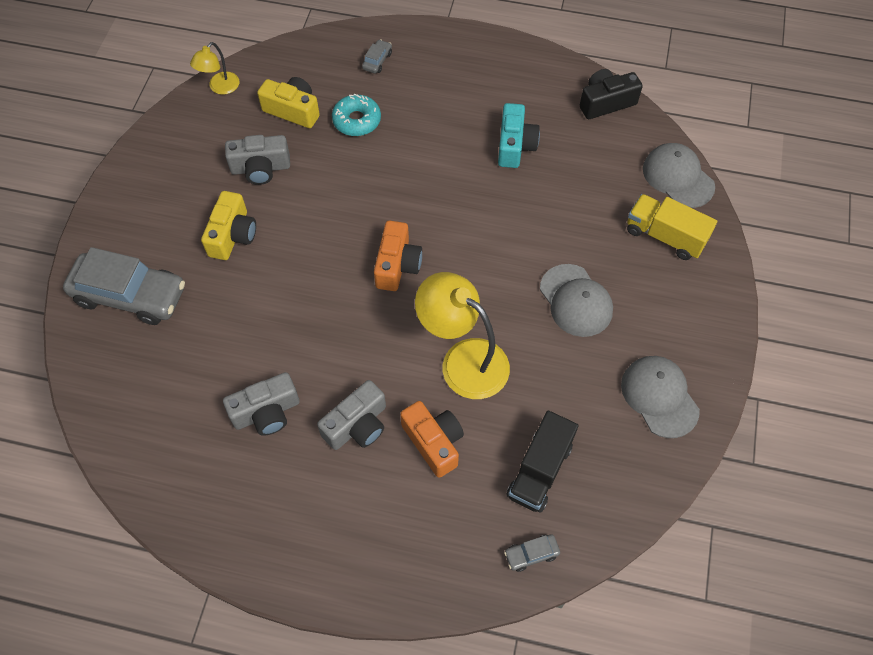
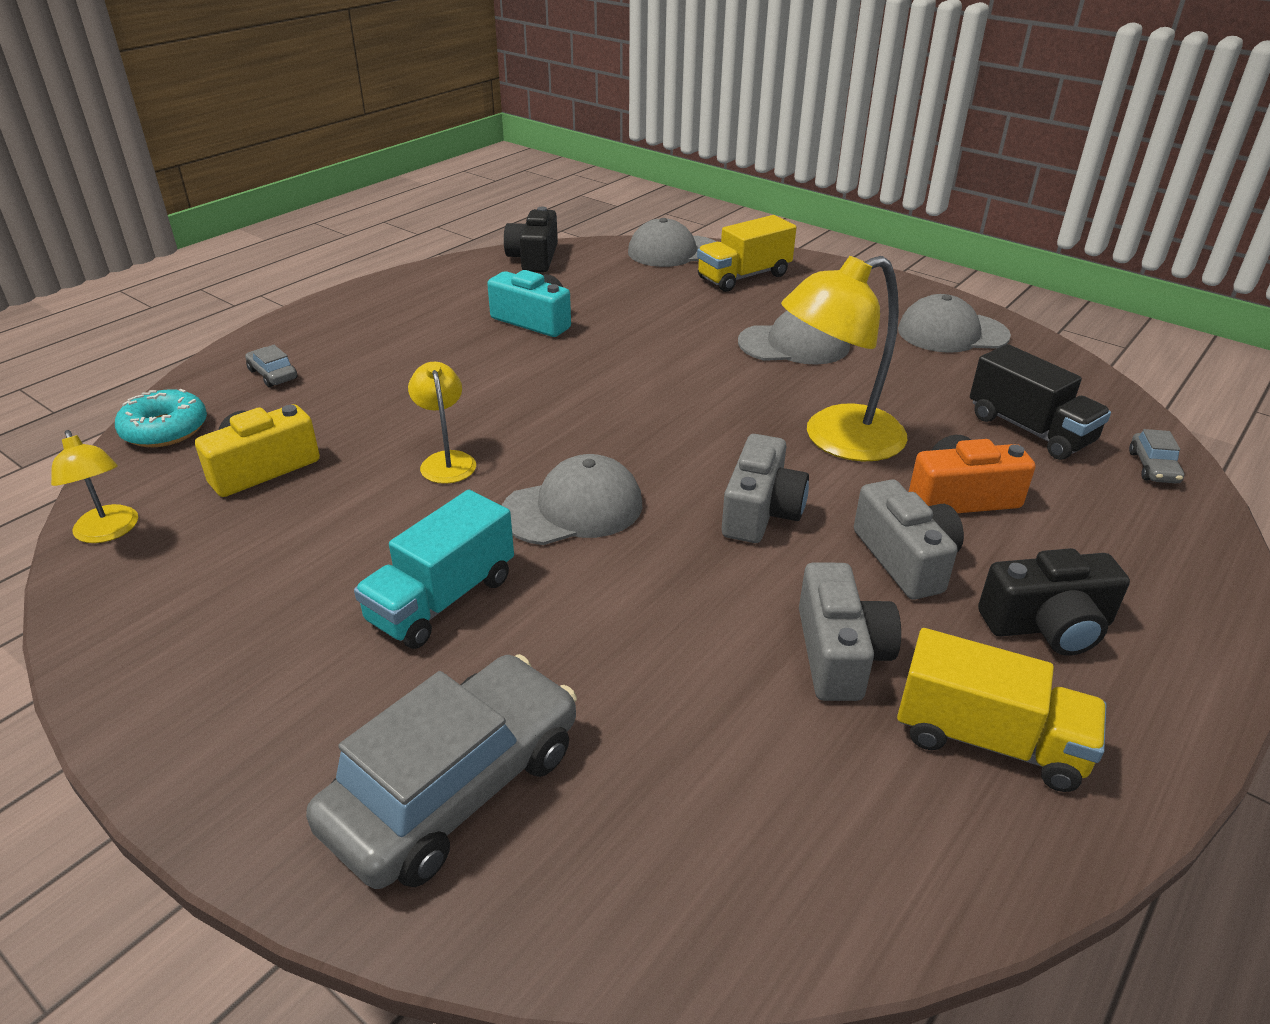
camera: 65 degrees left, 25 degrees down
yellow camera [201,191,256,260] -> turquoise truck [354,490,514,649]
grey camera [225,135,290,185] -> grey camera moved to [722,434,809,543]
turquoise donut [332,94,381,136] -> turquoise donut moved to [115,389,207,447]
orange camera [374,221,422,291] -> none
none -> yellow lamp [408,362,476,484]
none -> grey cap [502,454,642,545]
none -> yellow truck [897,628,1106,792]
none -> black camera [978,548,1130,656]

